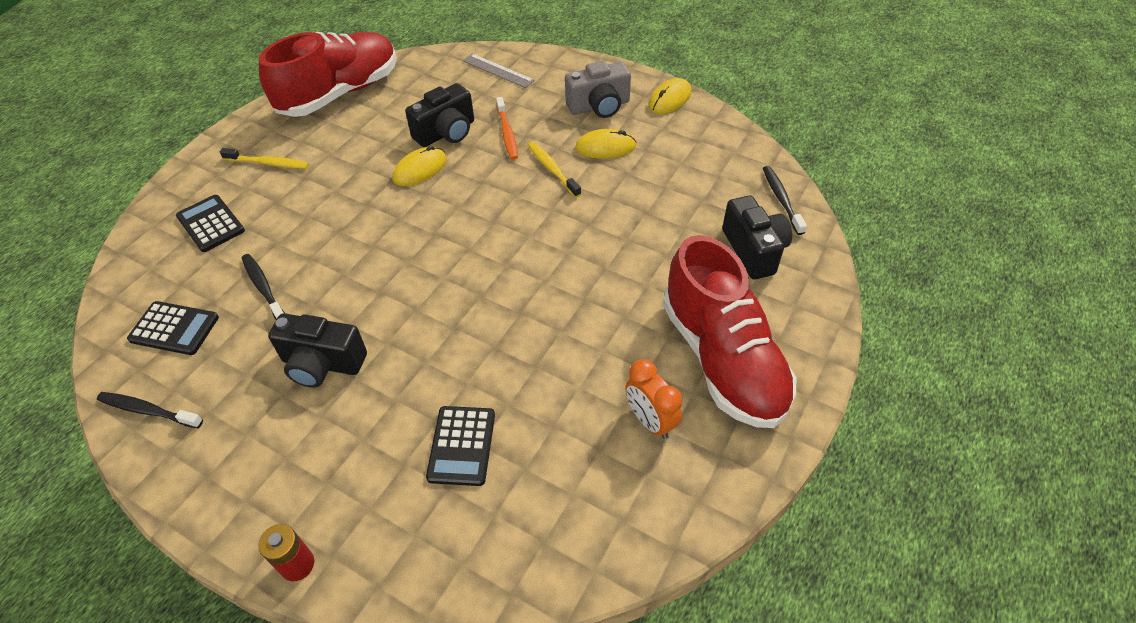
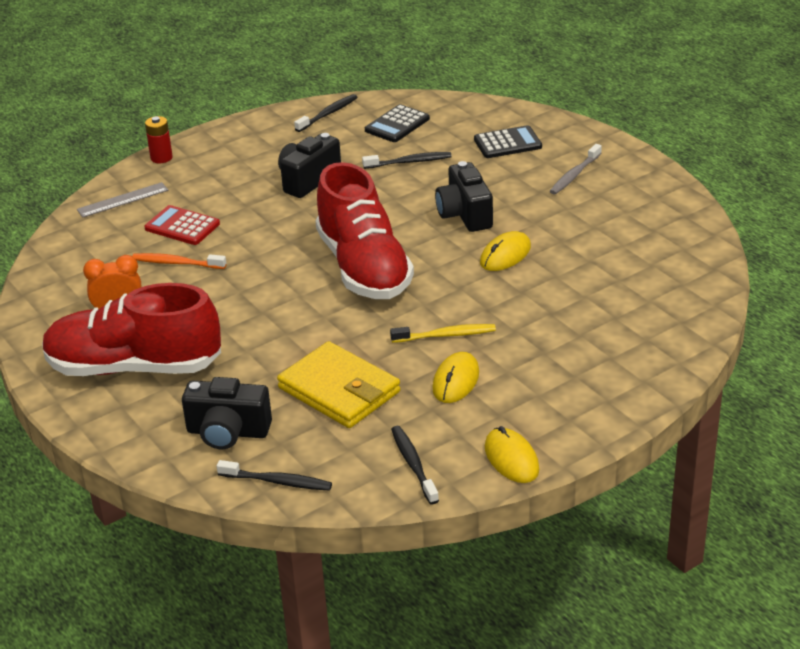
camera: 115 degrees right, 15 degrees down
yellow toothbrush [220,148,309,169] -> grey toothbrush [550,144,602,194]
red shoe [259,32,397,117] -> red shoe moved to [315,162,414,299]
yellow mouse [393,146,447,186] -> yellow mouse turned 60 degrees clockwise [480,231,531,271]
black camera [405,83,474,147] -> black camera moved to [435,161,493,232]
black calculator [426,406,495,486] -> red calculator [144,205,220,245]
grey ruler [463,53,534,88] -> grey ruler moved to [77,182,168,218]
orange toothbrush [496,97,518,160] -> orange toothbrush moved to [132,253,226,269]
grey camera [565,61,631,118] -> none
none -> yellow wallet [277,341,400,428]
none -> black toothbrush [391,426,439,504]

